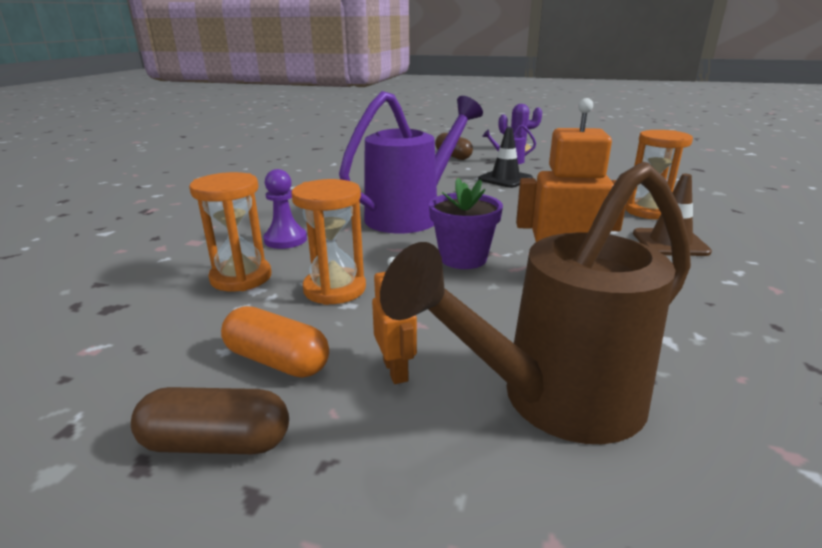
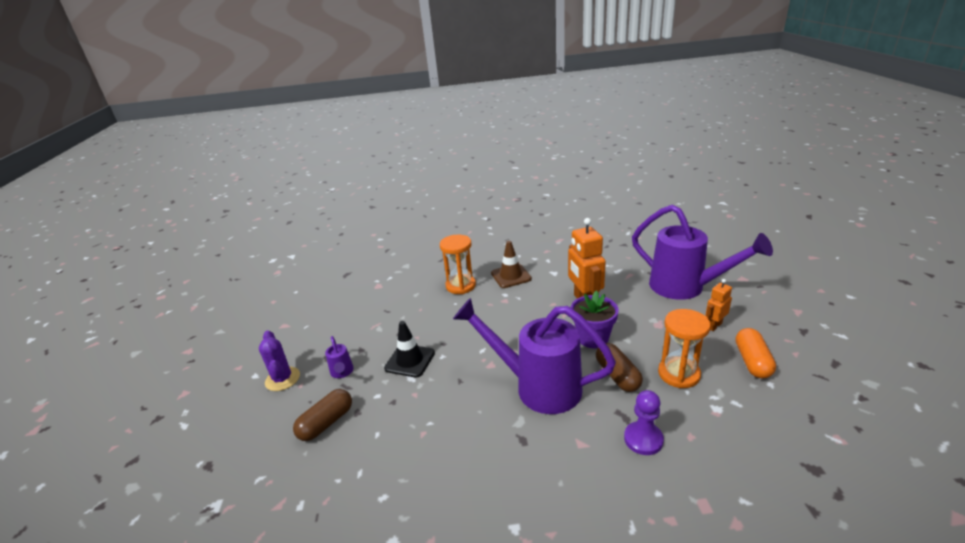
camera: 110 degrees left, 5 degrees up
brown capsule [131,387,289,454] -> brown capsule moved to [596,343,643,392]
orange hourglass [189,172,271,291] -> none
brown watering can [380,162,691,444] -> purple watering can [632,205,773,300]

